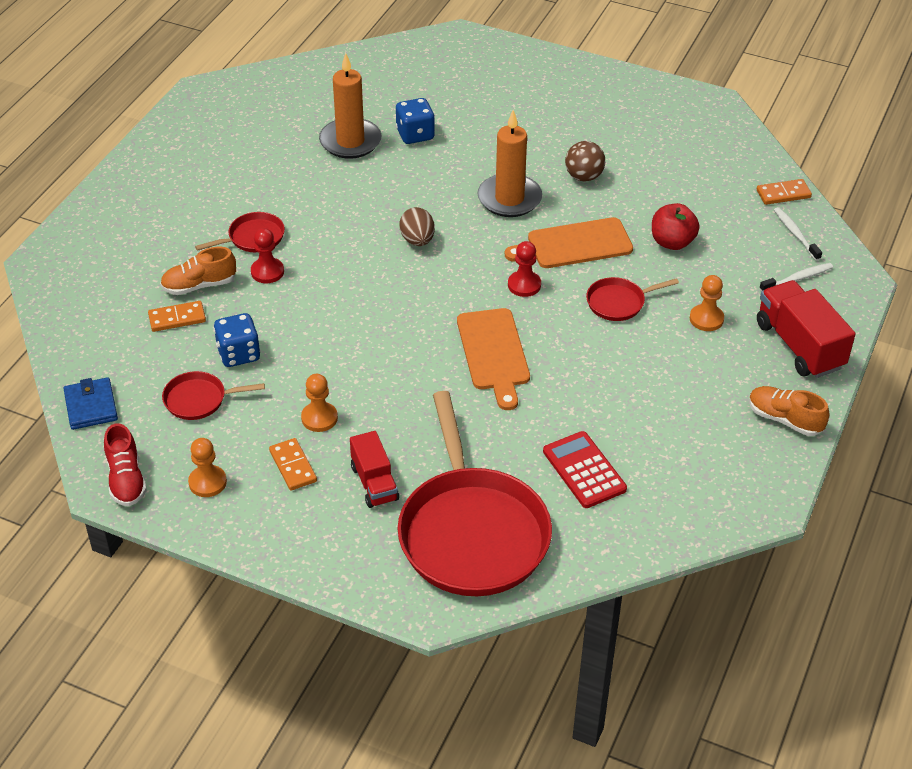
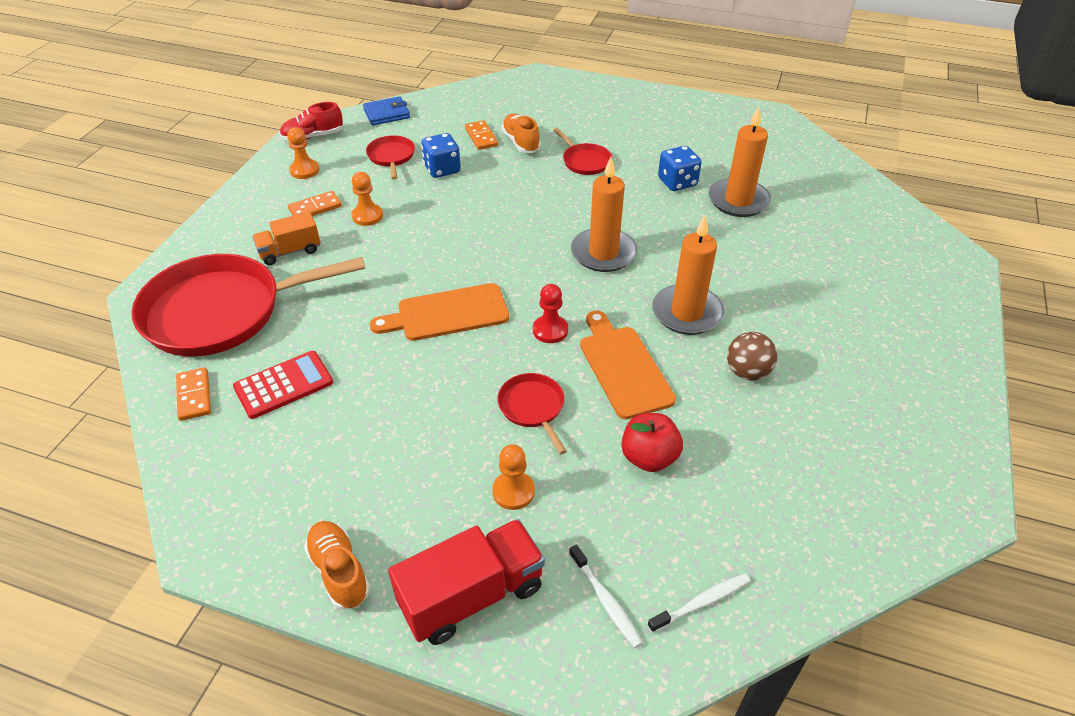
camera: 85 degrees right, 0 degrees up
red pawn [251,228,284,283] -> none
red truck [350,431,399,508] -> orange truck [252,212,321,265]
blue dice [396,98,435,144] -> blue dice moved to [658,146,701,191]
brown egg [399,207,435,246] -> orange candle [571,157,637,272]
orange shoe [749,386,829,436] -> orange shoe turned 60 degrees counterclockwise [304,521,370,610]
orange domino [757,179,812,205] -> orange domino moved to [176,367,211,421]

